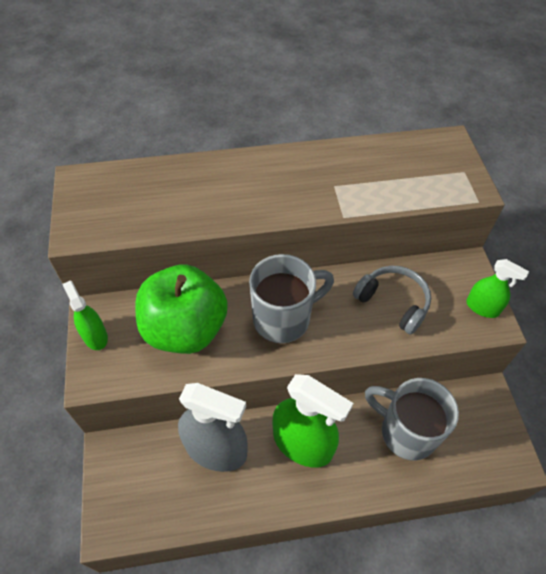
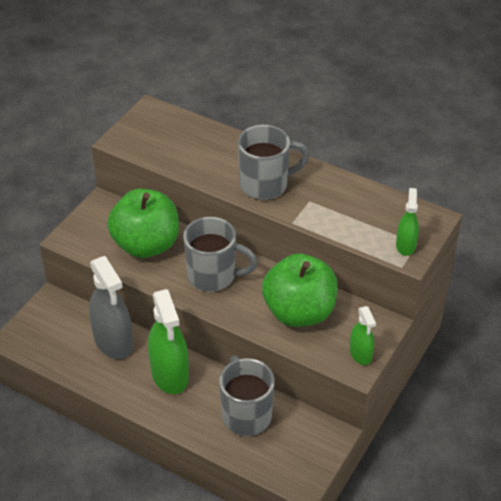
camera: 40 degrees right, 10 degrees down
green spray bottle [62,281,108,350] -> green spray bottle moved to [396,188,419,256]
grey headphones [353,266,431,335] -> green apple [262,253,338,327]
none -> grey mug [238,125,309,200]

